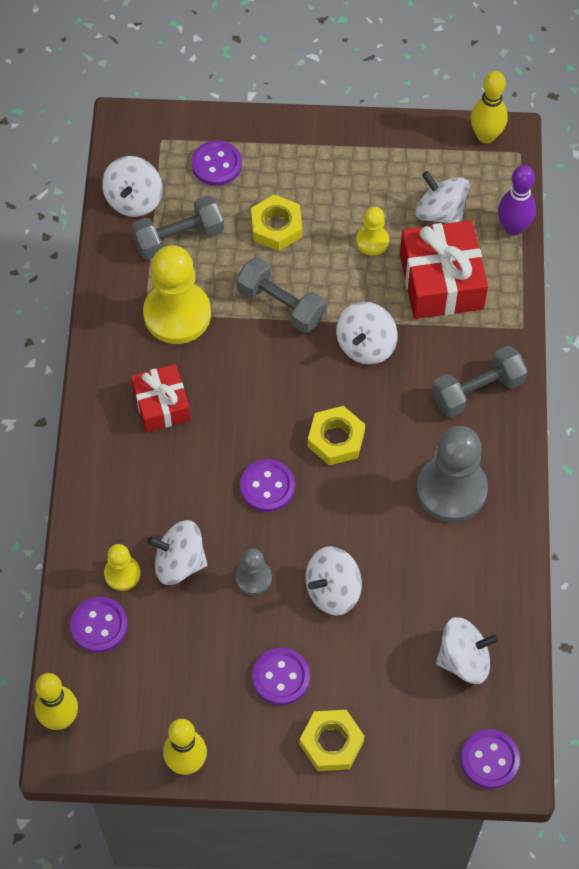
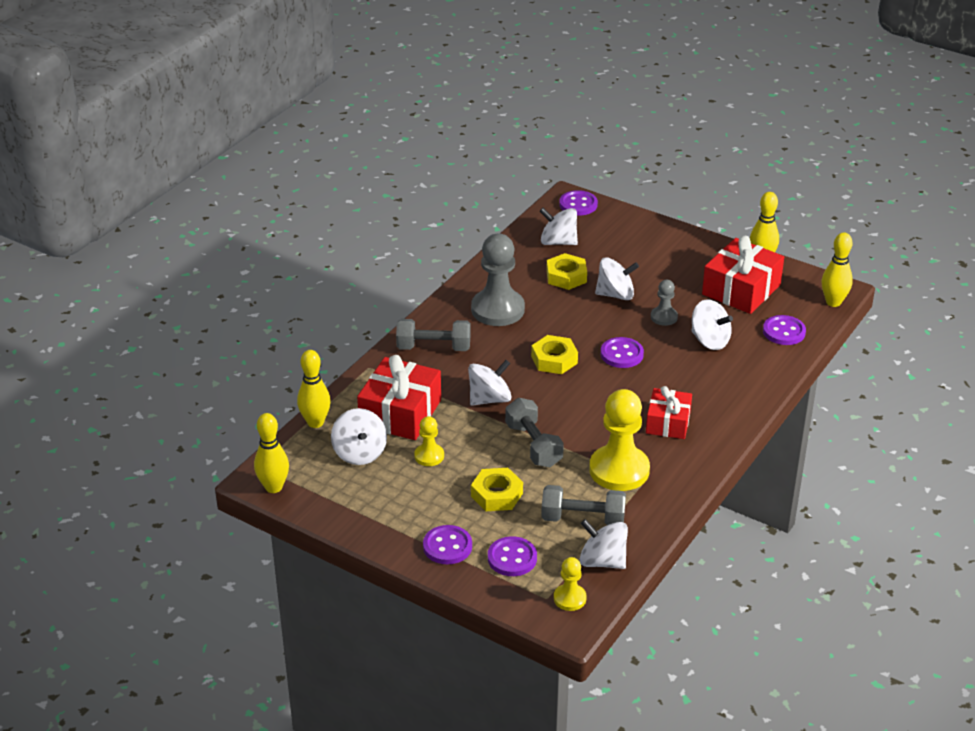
camera: 150 degrees left, 25 degrees down
white spinning top [102,156,162,217] -> white spinning top turned 105 degrees counterclockwise [580,519,628,569]
yellow pawn [104,544,141,591] -> yellow pawn moved to [554,557,586,611]
purple button [252,648,310,705] -> purple button moved to [423,525,472,564]
yellow nut [300,710,364,771] -> yellow nut moved to [546,253,587,290]
purple bowling pin [498,165,536,236] -> yellow bowling pin [297,350,331,428]
none -> red gift [702,236,784,314]

